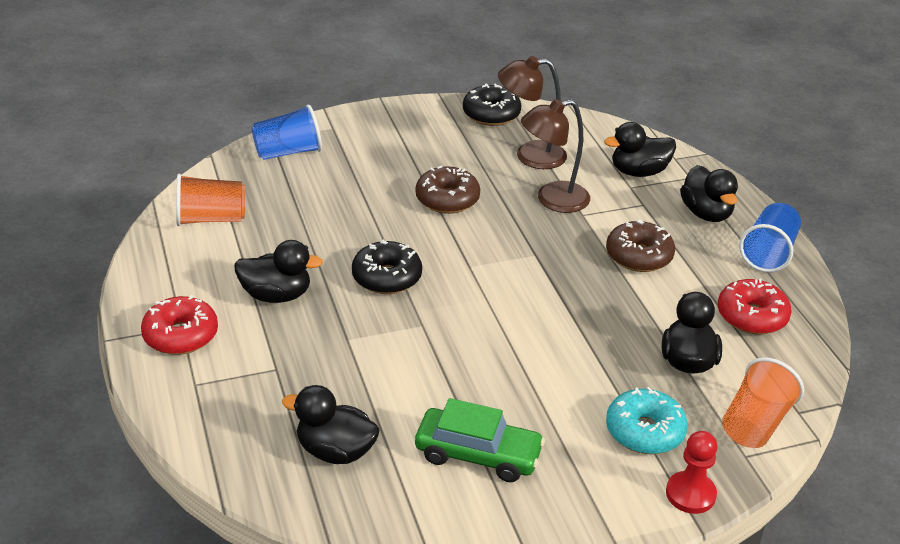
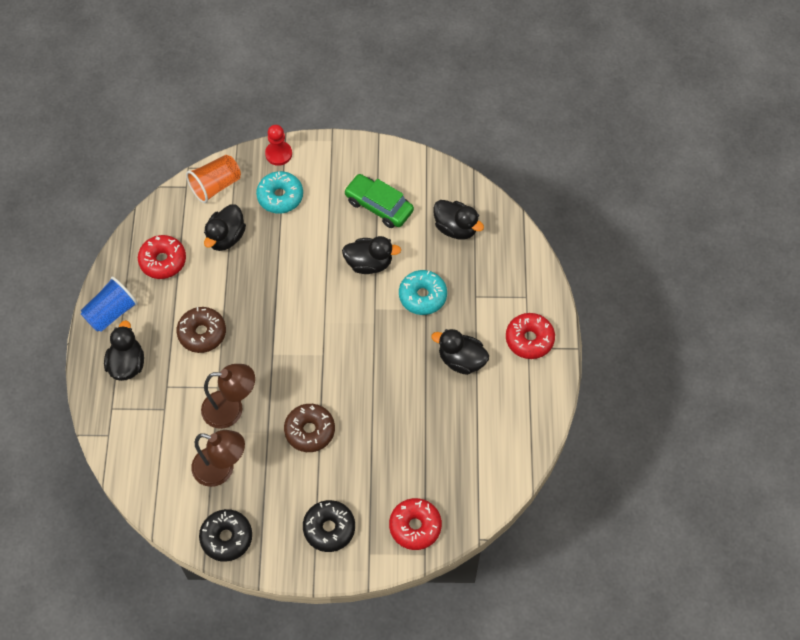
camera: 160 degrees left, 25 degrees up
orange cup [176,174,245,226] -> none
blue cup [252,104,322,160] -> red donut [389,498,442,550]
black donut [352,240,422,294] -> black donut moved to [303,500,355,552]
black duck [604,122,676,177] -> black duck moved to [342,236,401,274]
none -> turquoise donut [399,270,447,315]

